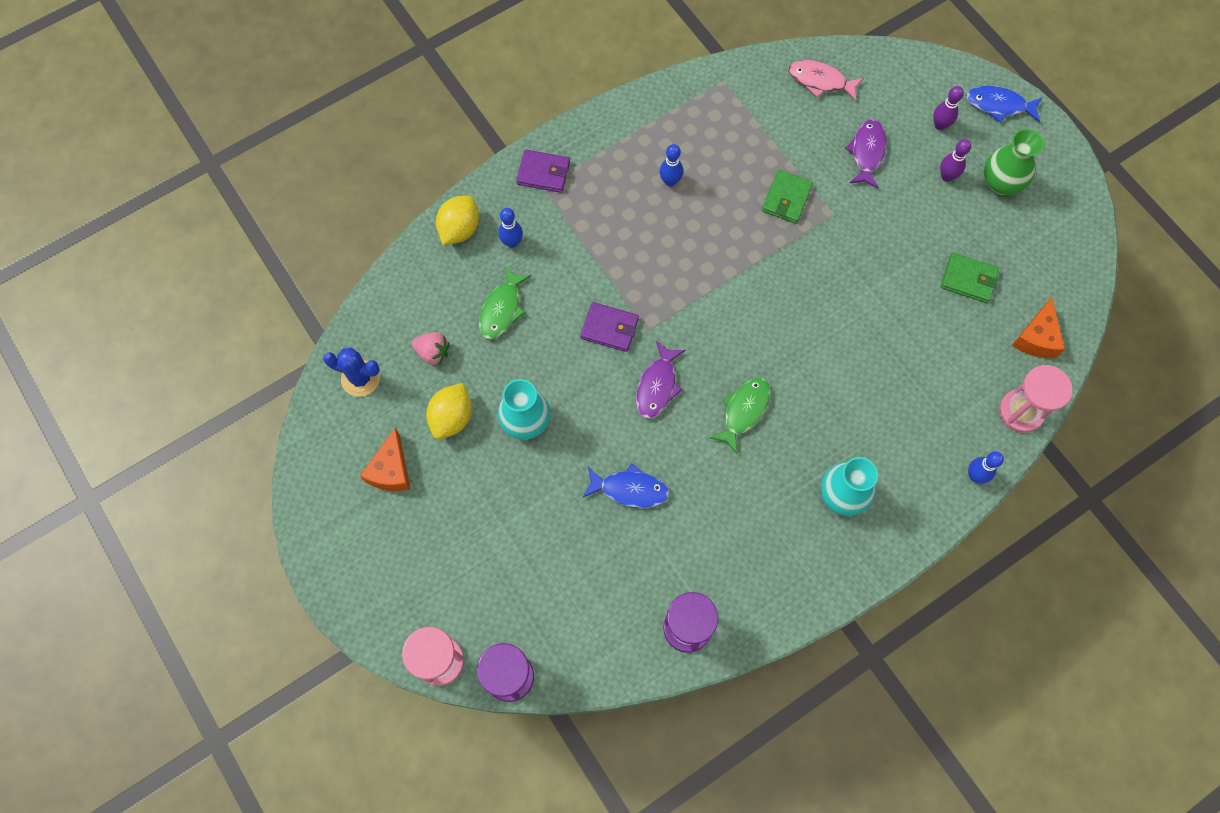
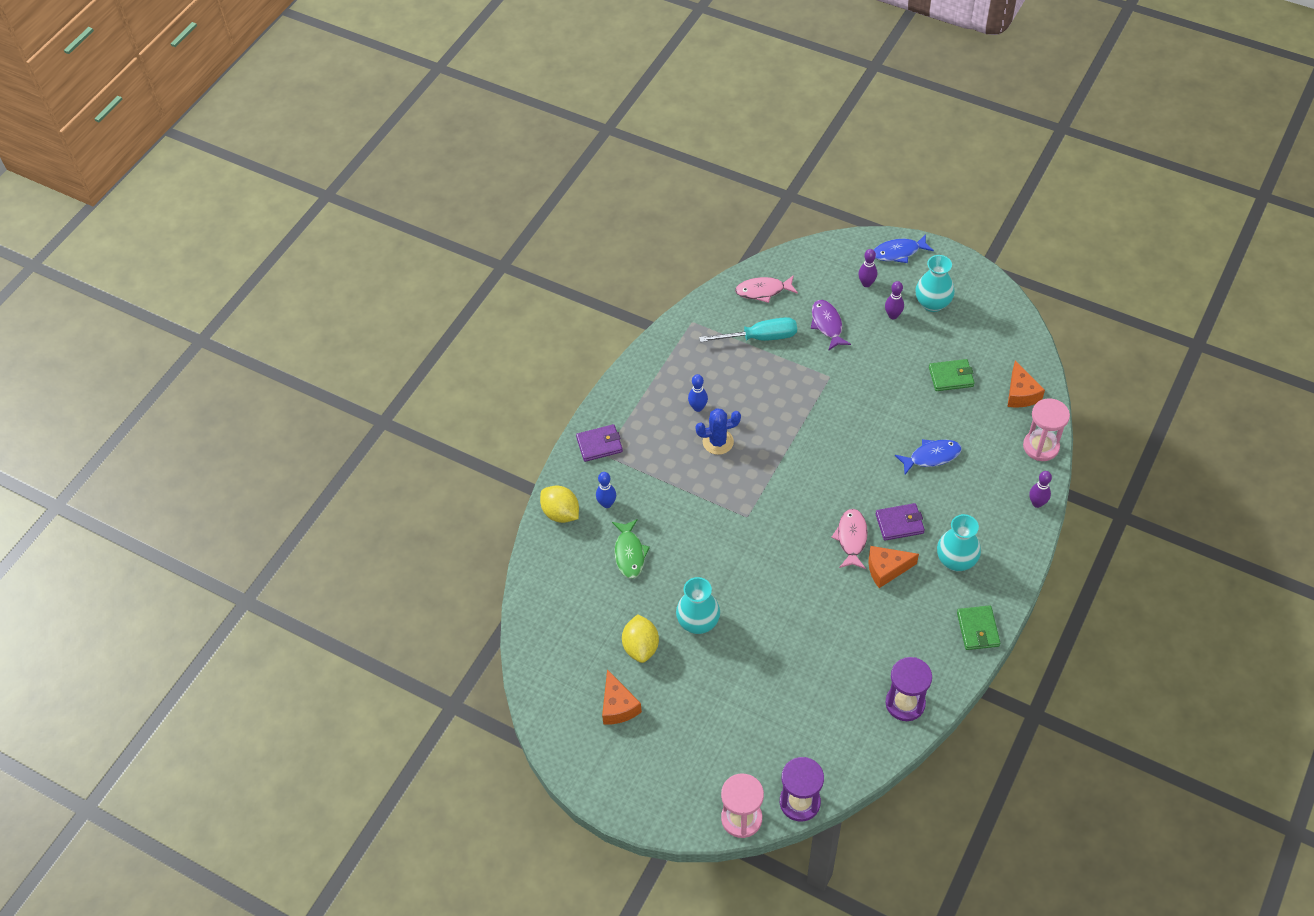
camera: 25 degrees left, 15 degrees down
blue cactus [323,347,380,397] -> blue cactus moved to [695,408,741,455]
pink strawberry [411,332,450,365] -> none
yellow lemon [436,195,479,245] -> yellow lemon turned 45 degrees counterclockwise [540,485,579,523]
purple wallet [580,302,639,352] -> purple wallet moved to [876,503,925,541]
blue fish [582,463,669,508] -> blue fish moved to [895,439,962,475]
purple fish [636,341,686,419] -> none
green fish [710,377,771,454] -> pink fish [831,509,868,569]
green wallet [762,170,813,223] -> green wallet moved to [957,605,1000,650]
blue bowling pin [968,451,1004,484] -> purple bowling pin [1029,471,1052,508]
green vase [984,129,1044,195] -> turquoise vase [915,255,955,312]
none -> turquoise screwdriver [699,317,797,342]
none -> orange cheese [868,546,919,588]

